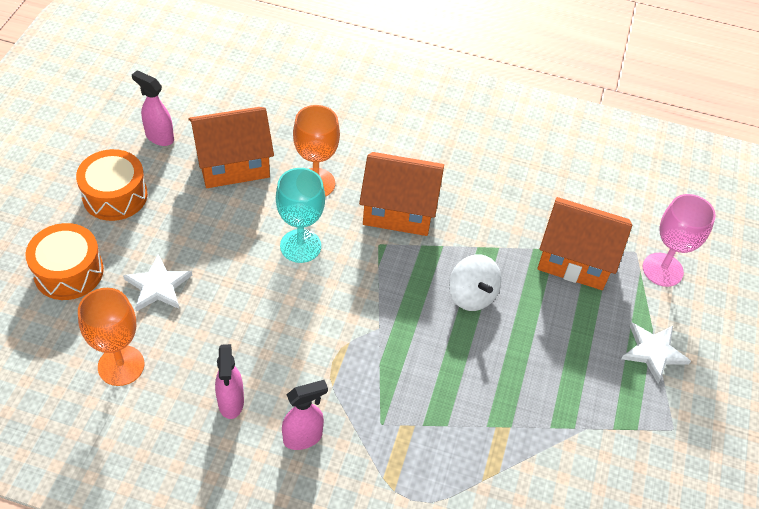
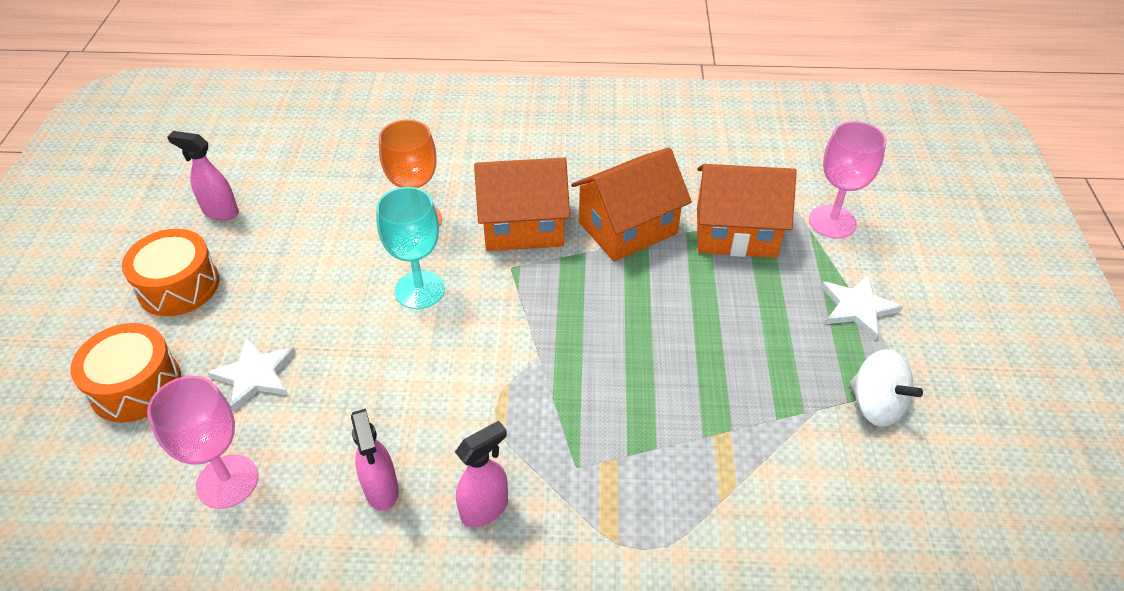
camera: 10 degrees left, 5 degrees down
orange goblet [78,288,144,386] -> pink goblet [147,376,258,509]
orange house [188,107,274,188] -> orange house moved to [571,147,692,261]
white spinning top [449,254,501,311] -> white spinning top moved to [850,349,923,427]

